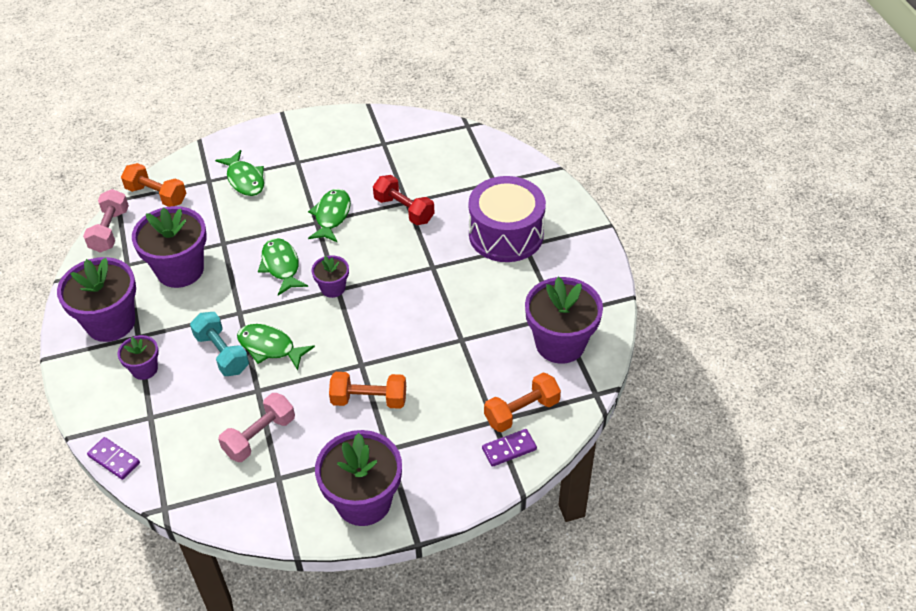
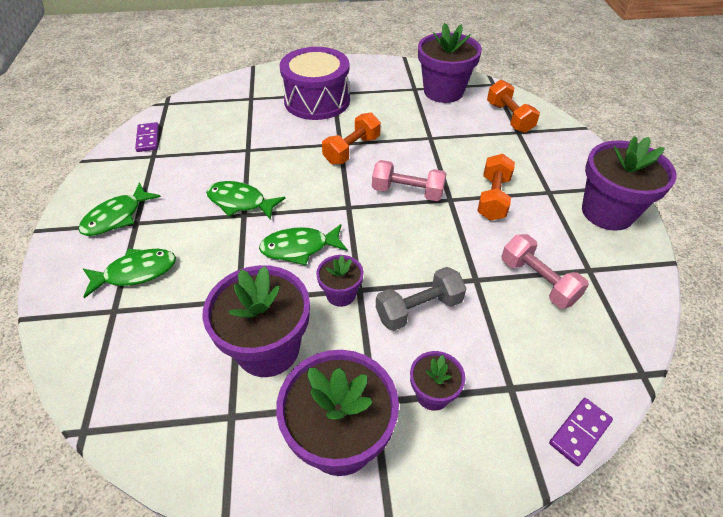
camera: 80 degrees left, 0 degrees up
pink dumbbell [83,189,129,253] -> pink dumbbell moved to [372,160,446,201]
orange dumbbell [121,163,186,207] -> orange dumbbell moved to [322,112,381,165]
turquoise dumbbell [190,312,249,376] -> grey dumbbell [376,267,467,331]
green fish [237,324,315,370] -> green fish moved to [79,182,161,236]
purple flower pot [312,255,349,298] -> purple flower pot moved to [316,255,363,307]
red dumbbell [373,175,434,225] -> none
purple domino [482,429,537,467] -> purple domino moved to [135,122,159,152]

